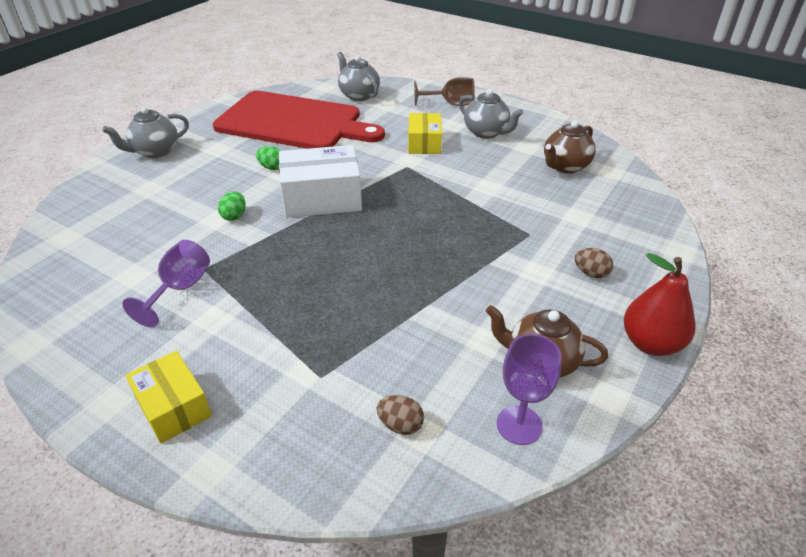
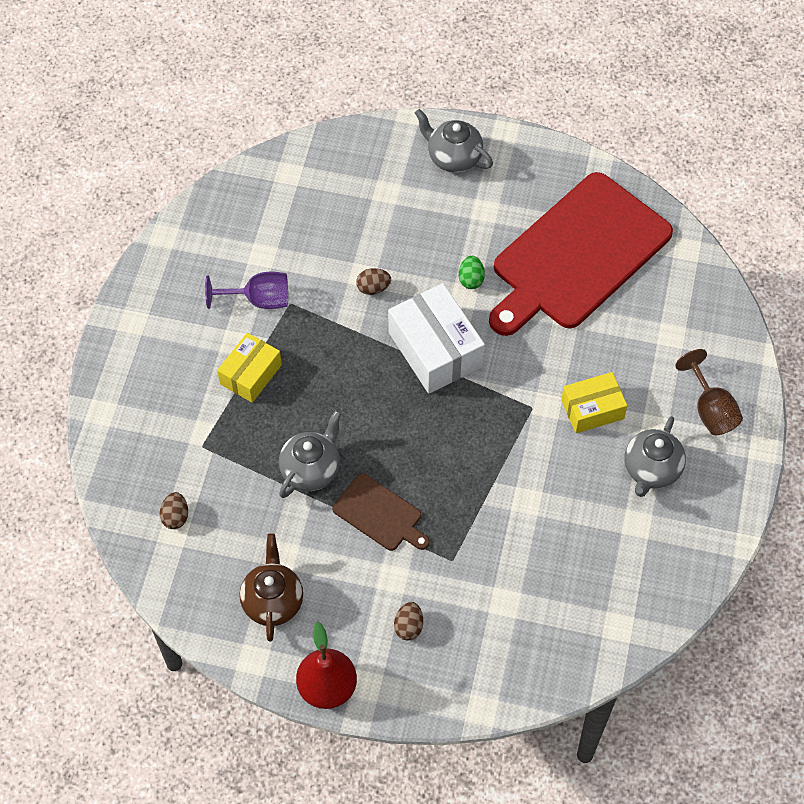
camera: 70 degrees right, 20 degrees up
yellow box [125,351,212,444] -> yellow box moved to [217,333,282,403]
red cutting board [213,91,385,149] -> red cutting board turned 45 degrees clockwise [489,172,673,336]
green egg [218,191,246,221] -> brown egg [356,268,391,295]
grey teapot [337,52,380,101] -> grey teapot moved to [279,410,341,498]
purple goblet [497,334,562,445] -> none
brown teapot [544,121,596,173] -> none
none -> brown cutting board [332,473,429,551]

